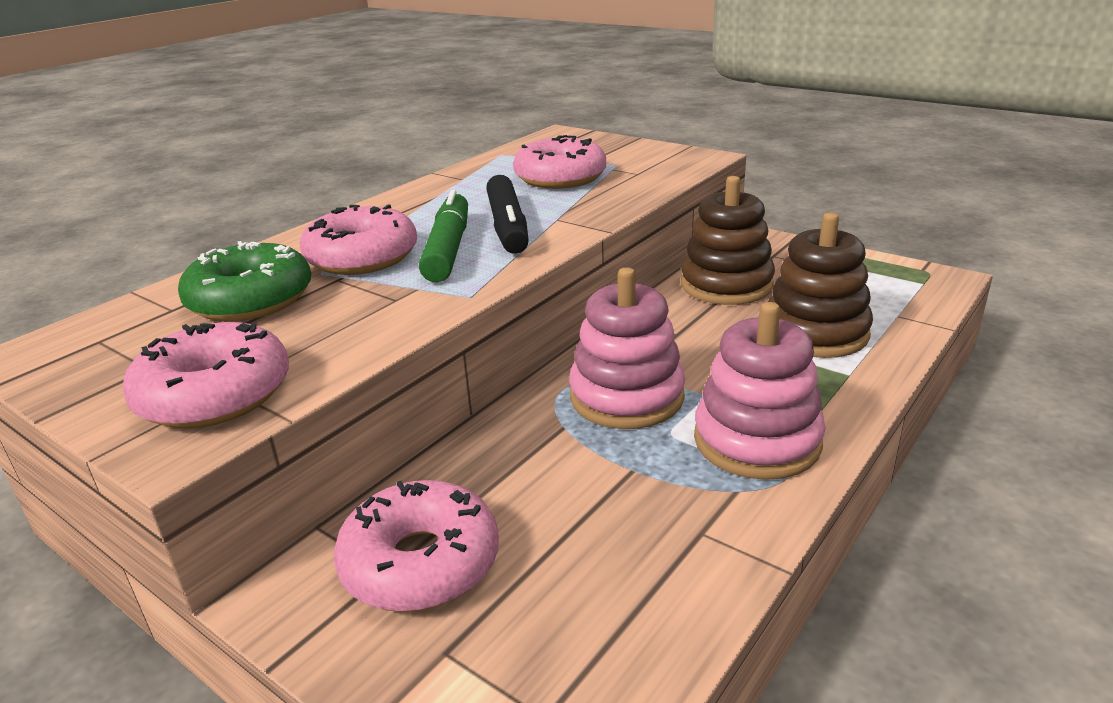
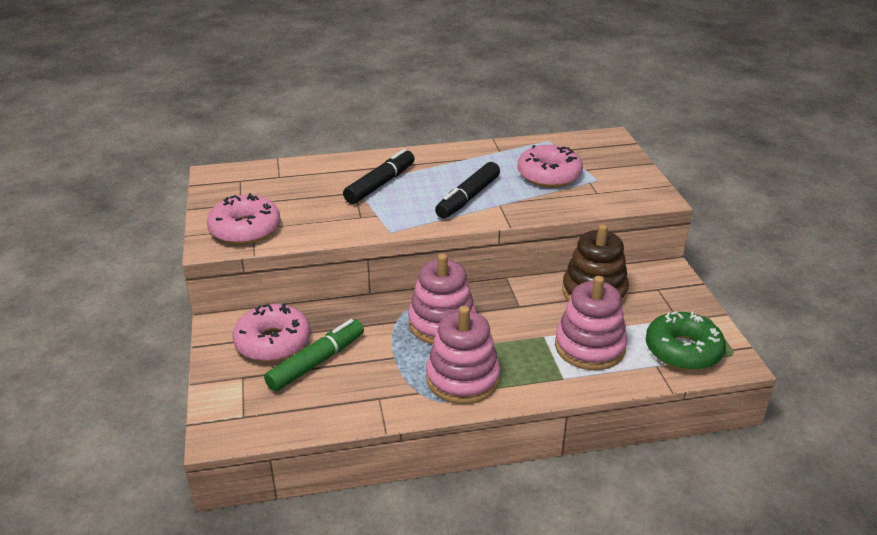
camera: 40 degrees right, 5 degrees up
green donut [178,241,311,322] -> green donut moved to [646,311,726,371]
pink donut [300,205,417,275] -> black marker [343,149,415,204]
green marker [419,190,468,282] -> green marker moved to [264,319,364,392]
brown stacking toy [768,213,873,358] -> pink stacking toy [555,276,628,370]

